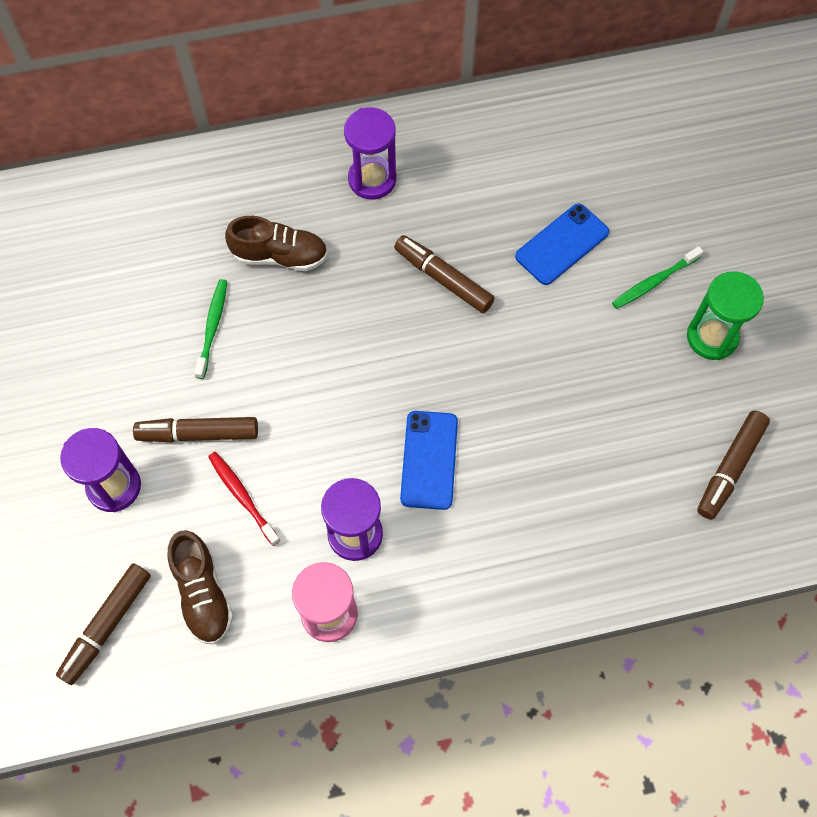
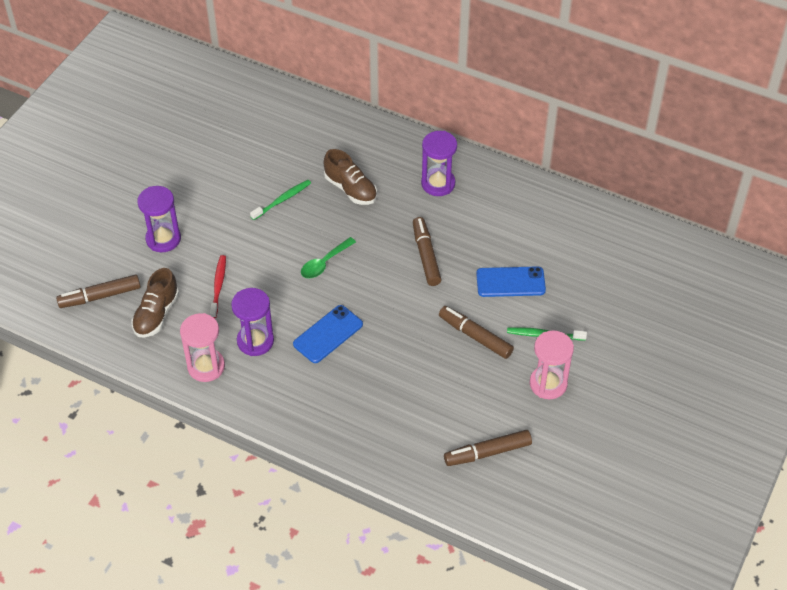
camera: 40 degrees right, 15 degrees down
brown marker [133,417,258,442] -> brown marker moved to [439,306,514,359]
green hourglass [687,271,764,360] -> pink hourglass [530,331,574,399]
none -> green spoon [301,237,356,279]

